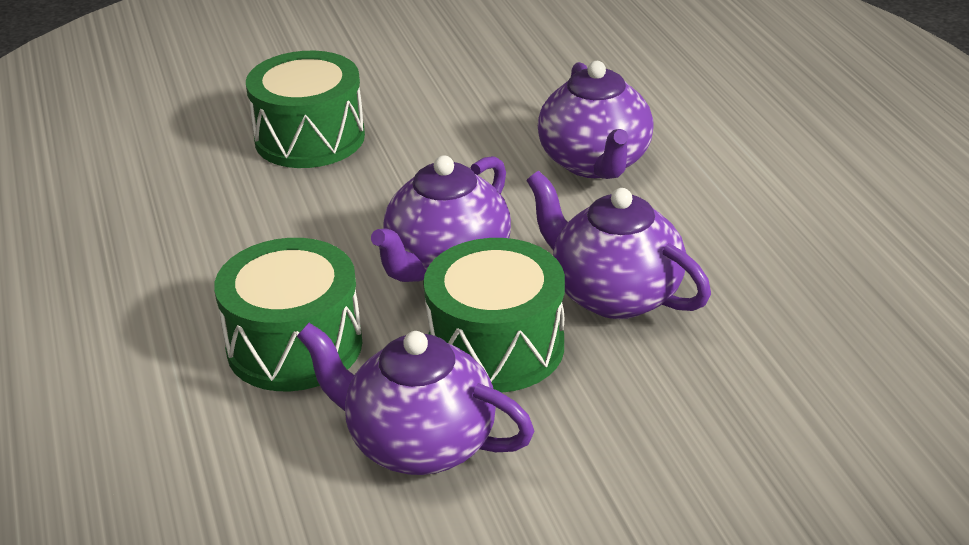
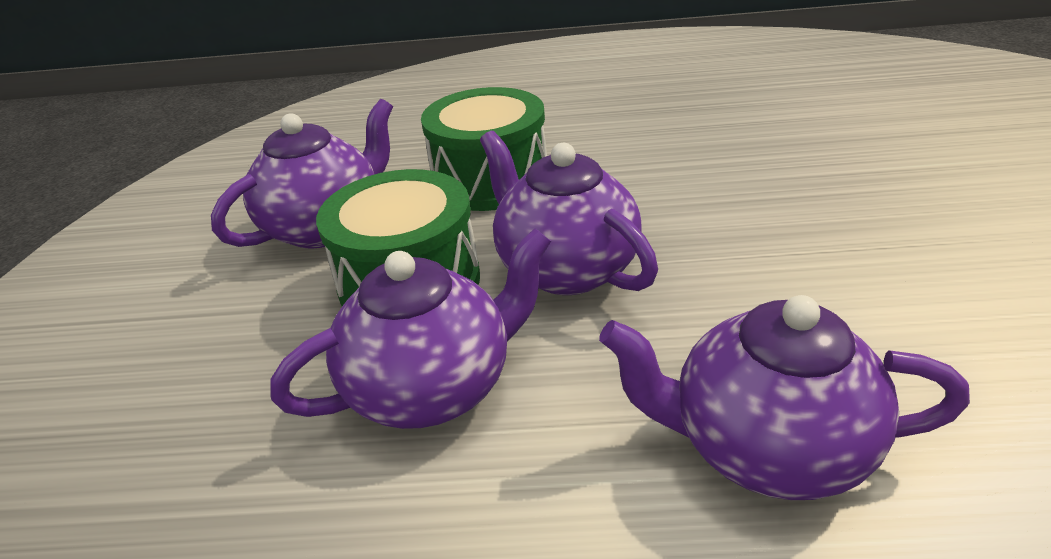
camera: 110 degrees right, 0 degrees up
green drum [246,51,365,168] -> none

